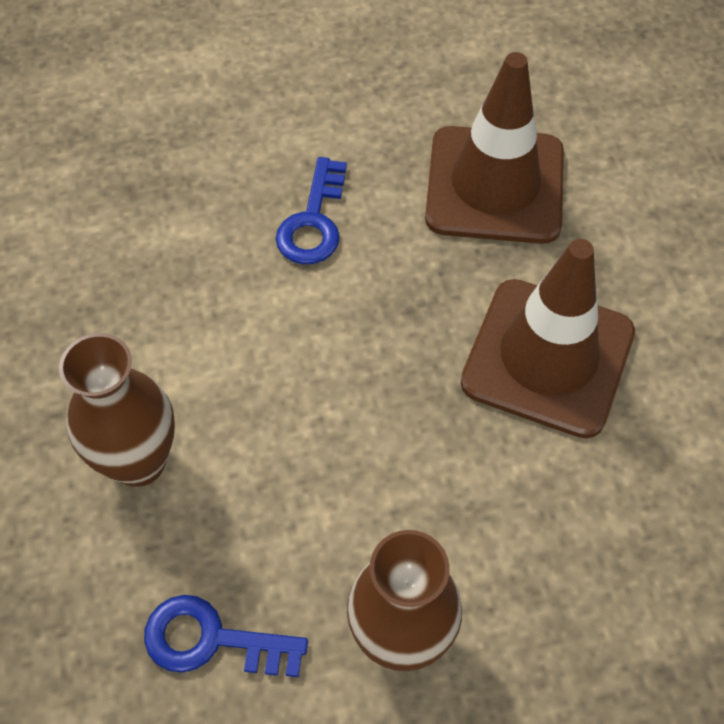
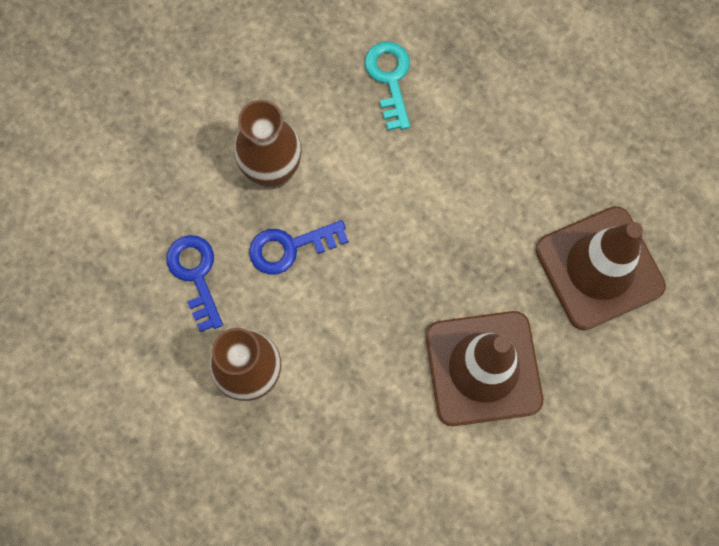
camera: 60 degrees right, 15 degrees up
blue key [275,157,347,264] -> blue key moved to [249,220,348,275]
none -> turquoise key [365,42,410,131]

